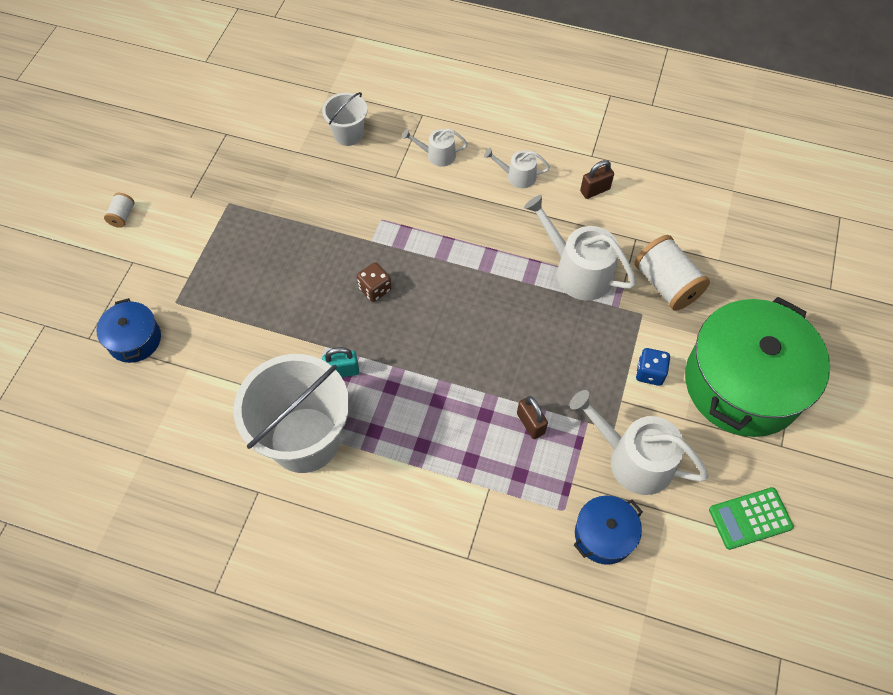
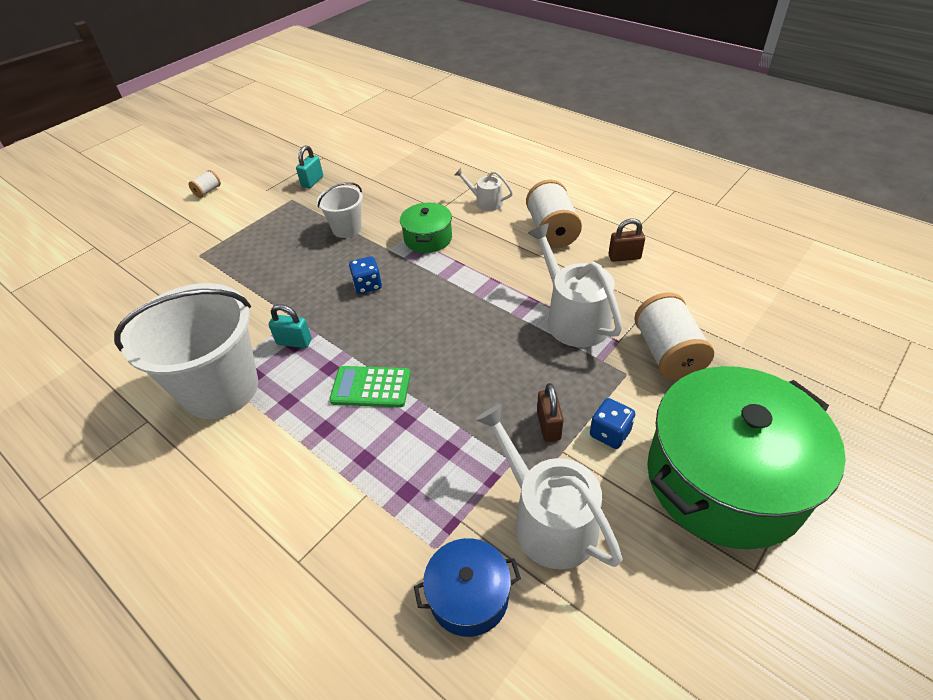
camera: 25 degrees right, 15 degrees down
blue pot [96,298,161,363] -> none
white bucket [322,92,368,146] -> white bucket moved to [317,182,363,238]
brown dice [357,262,392,302] -> blue dice [349,256,382,294]
white watering can [484,148,550,188] -> white spool [526,180,582,249]
brown padlock [517,396,548,439] -> brown padlock moved to [537,383,564,442]
green calculator [709,487,794,550] -> green calculator moved to [329,366,411,408]
none -> turquoise padlock [296,145,323,188]
none -> green pot [400,203,452,253]

